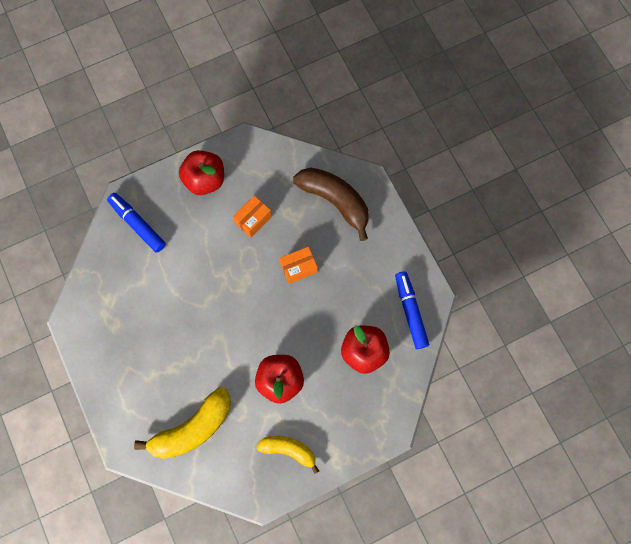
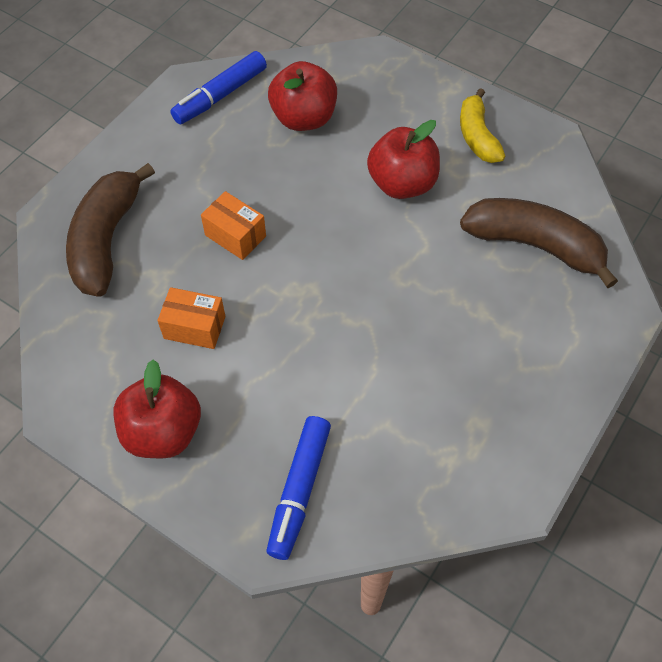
camera: 120 degrees left, 15 degrees down
yellow banana [134,387,231,459] -> brown banana [460,198,618,288]

